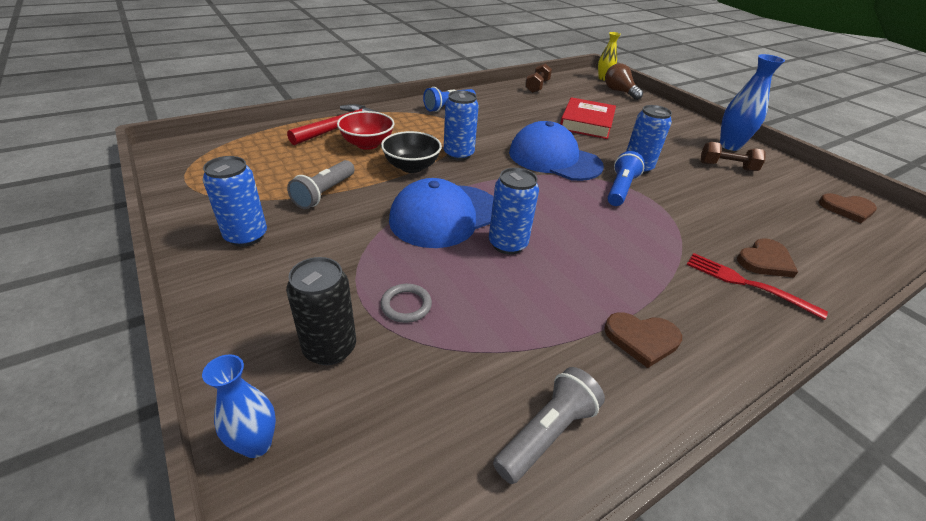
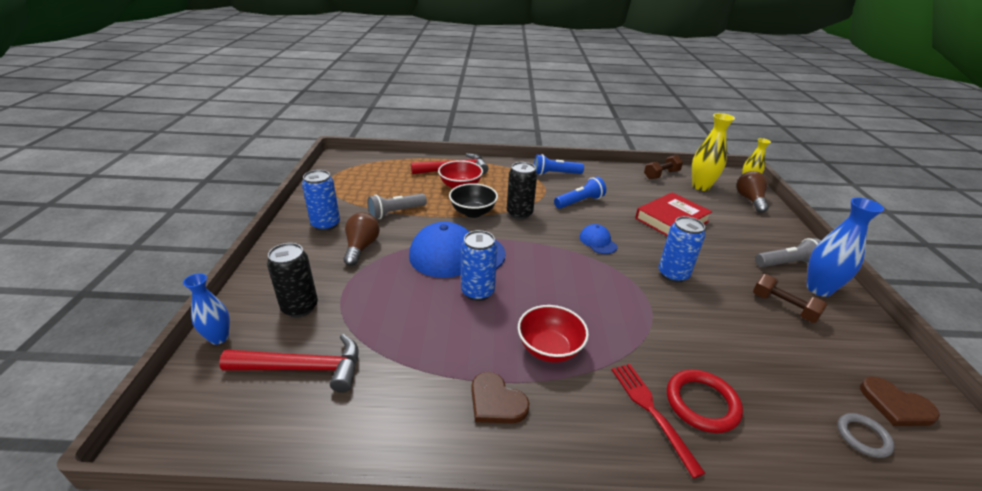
camera: 35 degrees right, 5 degrees down
grey ring [380,284,432,323] -> grey ring moved to [837,413,895,458]
blue can [444,90,479,161] -> black can [507,162,537,219]
grey flashlight [493,367,605,484] -> grey flashlight moved to [755,238,821,267]
blue cap [509,121,604,181] -> blue cap [579,224,617,254], size x0.47
blue flashlight [607,151,644,206] -> blue flashlight moved to [554,177,606,209]
brown heart [737,238,798,277] -> red ring [667,369,743,433]
none -> red hammer [219,334,358,393]
none -> brown light bulb [344,212,380,266]
none -> red bowl [518,305,589,363]
none -> yellow vase [692,113,735,191]

